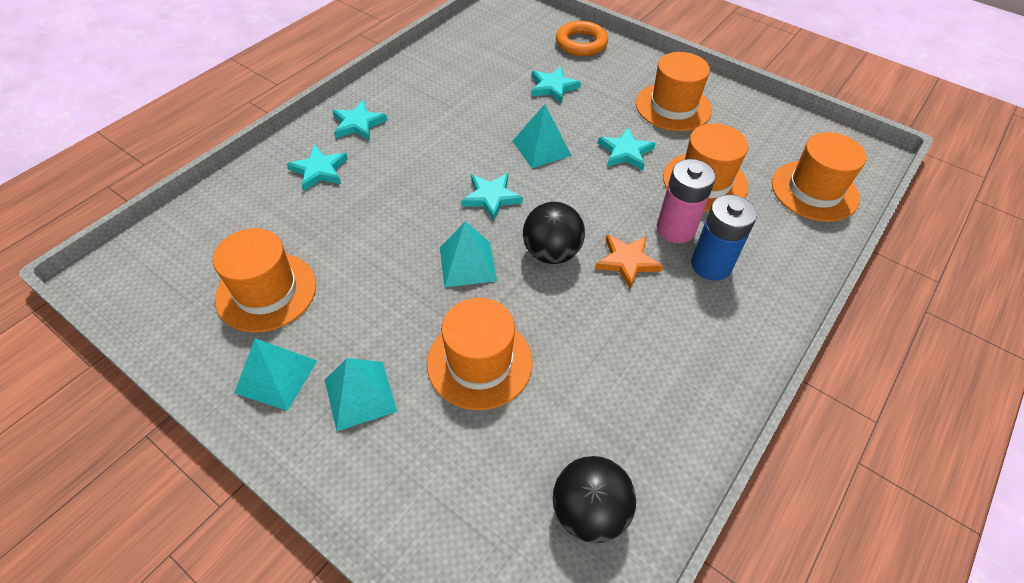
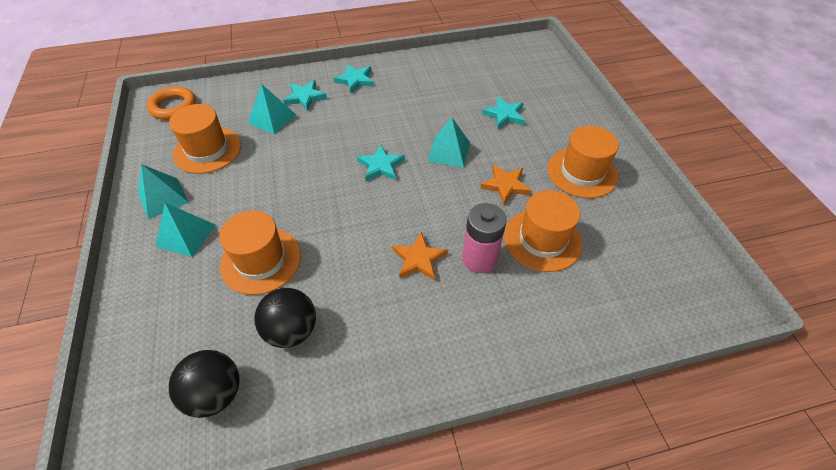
camera: 40 degrees right, 0 degrees up
turquoise pyramid [440,221,497,287] -> turquoise pyramid moved to [248,84,296,135]
black ball [523,202,585,264] -> black ball moved to [254,288,316,348]
orange ring [556,21,608,56] -> orange ring moved to [146,86,196,120]
turquoise star [598,127,656,170] -> orange star [480,164,532,204]
blue battery [691,195,757,281] -> none
orange hat [772,132,866,222] -> none

